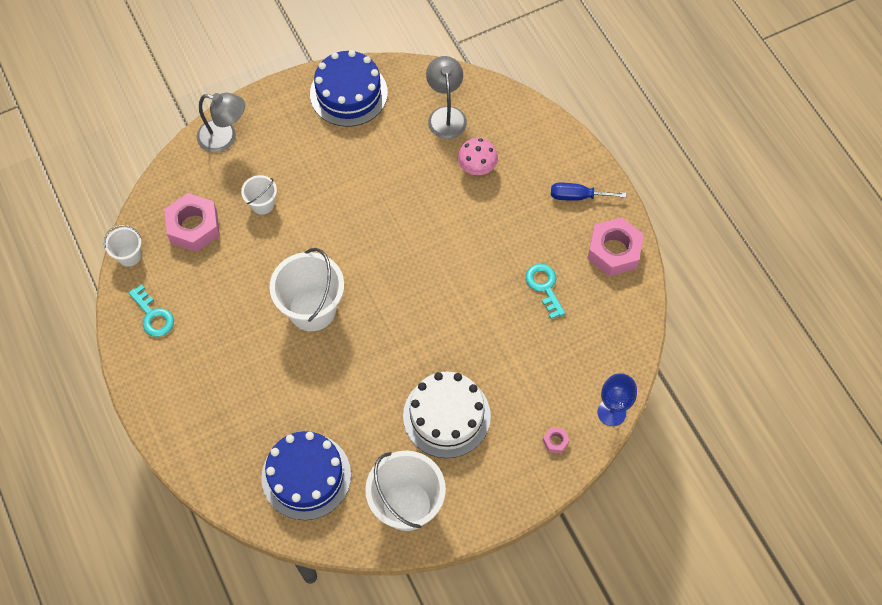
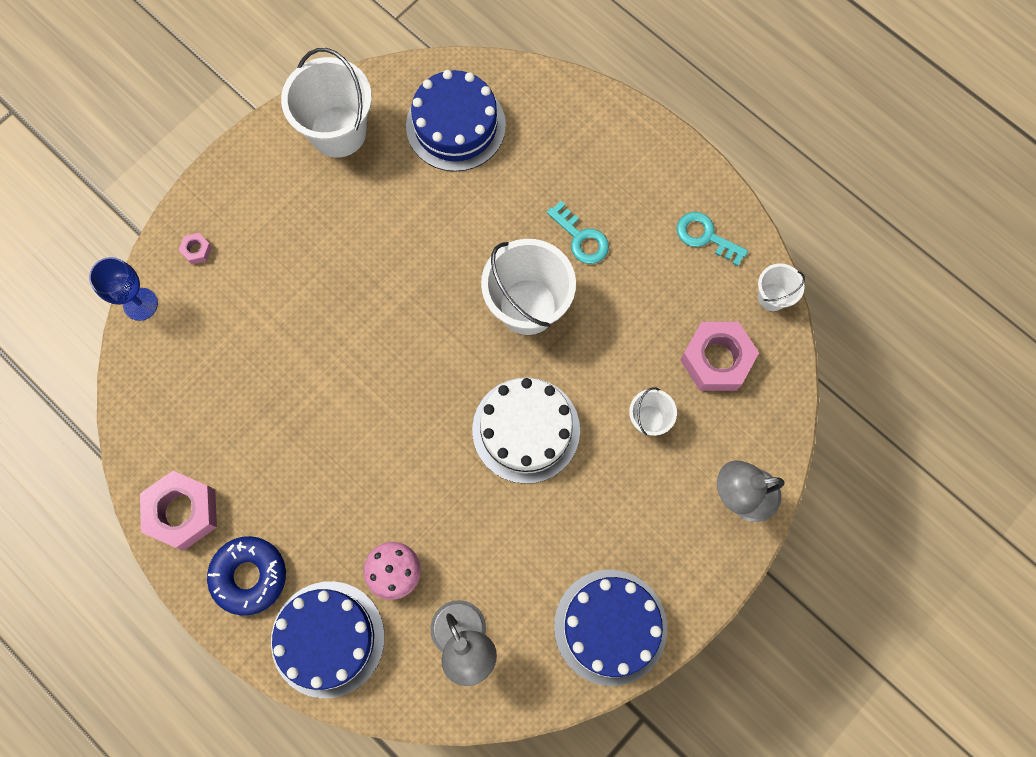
camera: 160 degrees right, 10 degrees up
white cake [403,372,491,458] -> white cake moved to [472,378,580,484]
turquoise key [525,264,565,319] -> turquoise key moved to [547,201,609,264]
blue screwdriver [551,183,626,201] -> blue donut [207,536,286,615]
none -> blue cake [271,581,385,698]

